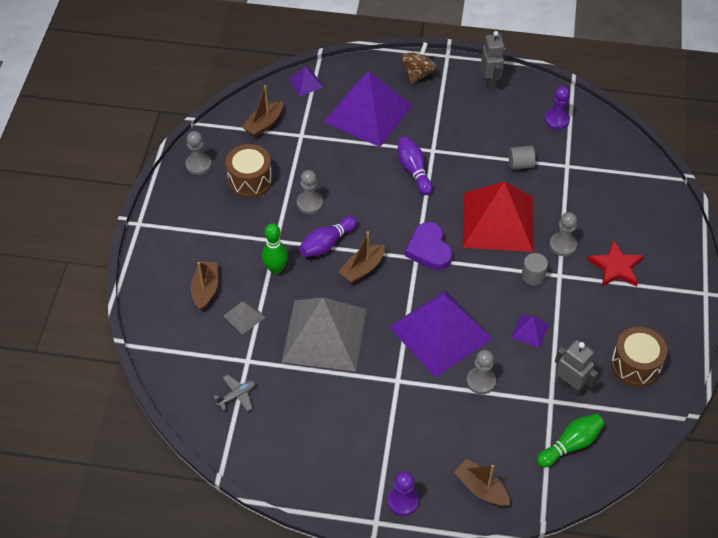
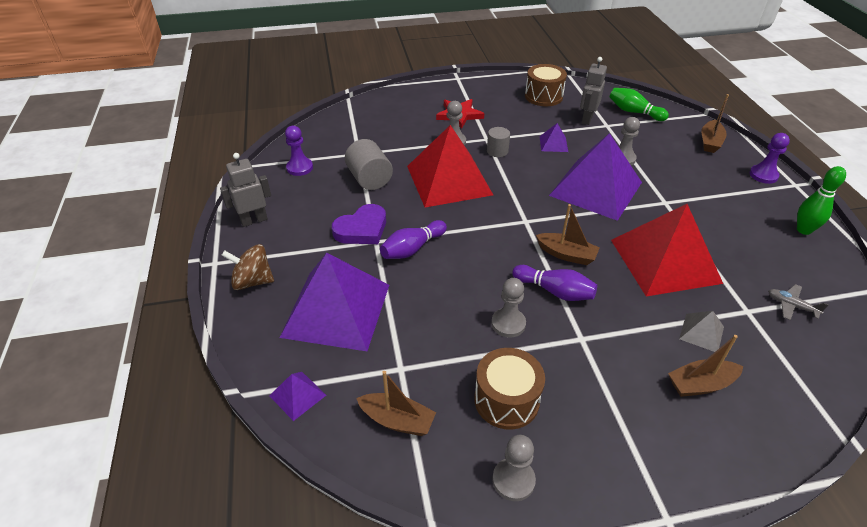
camera: 110 degrees left, 10 degrees down
green bowling pin [262,223,288,274] -> green bowling pin moved to [797,166,846,235]
grey pyramid [282,297,366,372] -> red pyramid [611,204,723,296]
purple heart [405,222,453,270] -> purple heart moved to [332,204,386,244]
grey cylinder [509,146,535,170] -> grey cylinder [345,139,393,190], size x1.60

